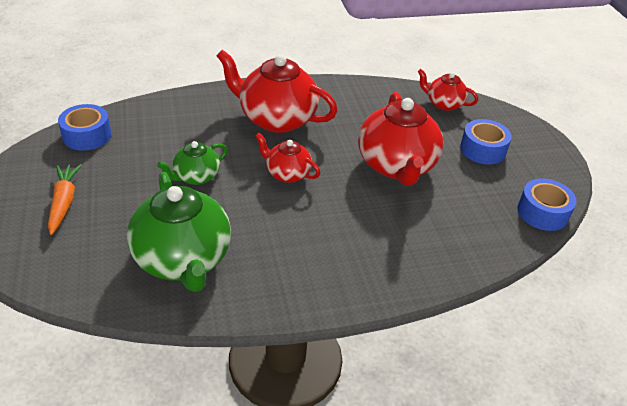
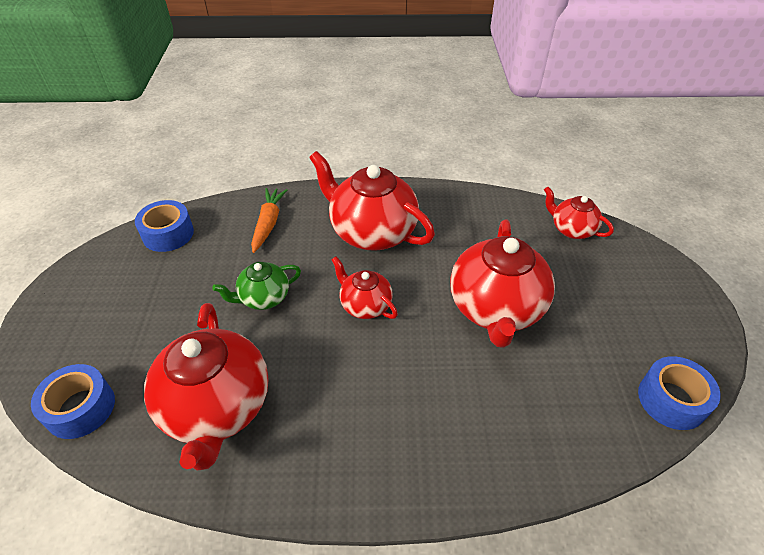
camera: 15 degrees right, 5 degrees up
orange carrot [48,164,82,235] -> orange carrot moved to [251,188,287,253]
green teapot [127,172,231,292] -> red teapot [144,303,269,470]
blue tape [460,119,512,165] -> blue tape moved to [31,364,115,439]

